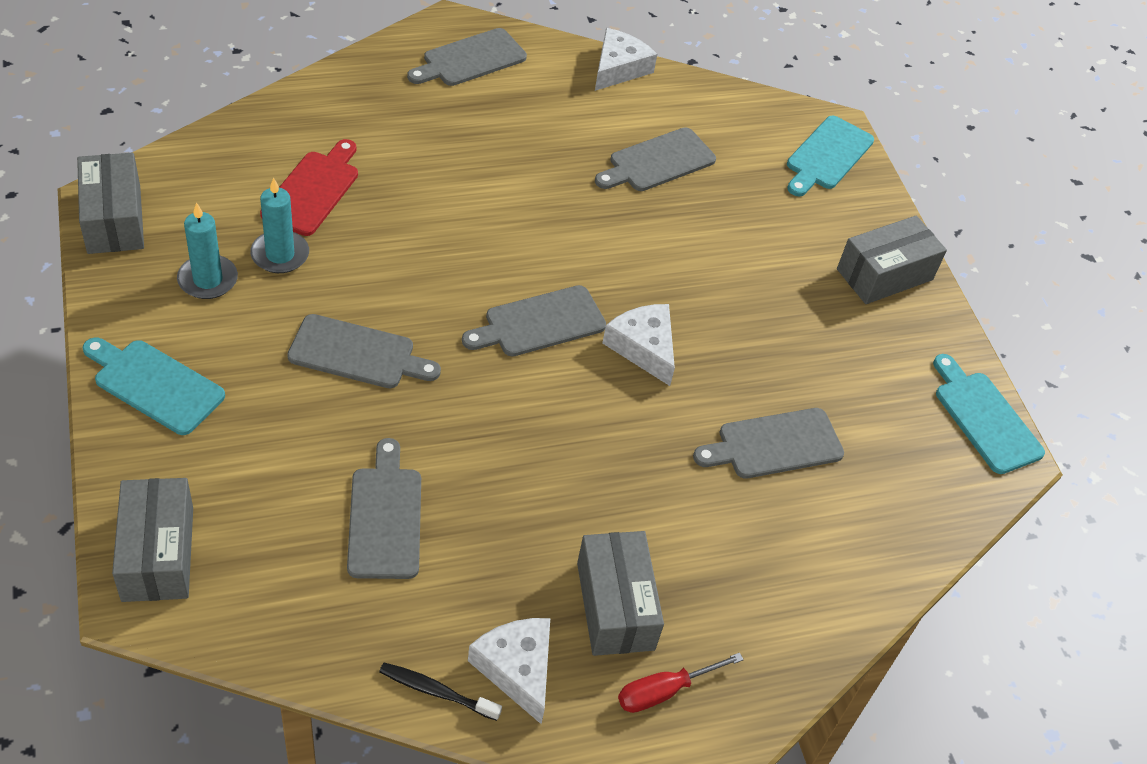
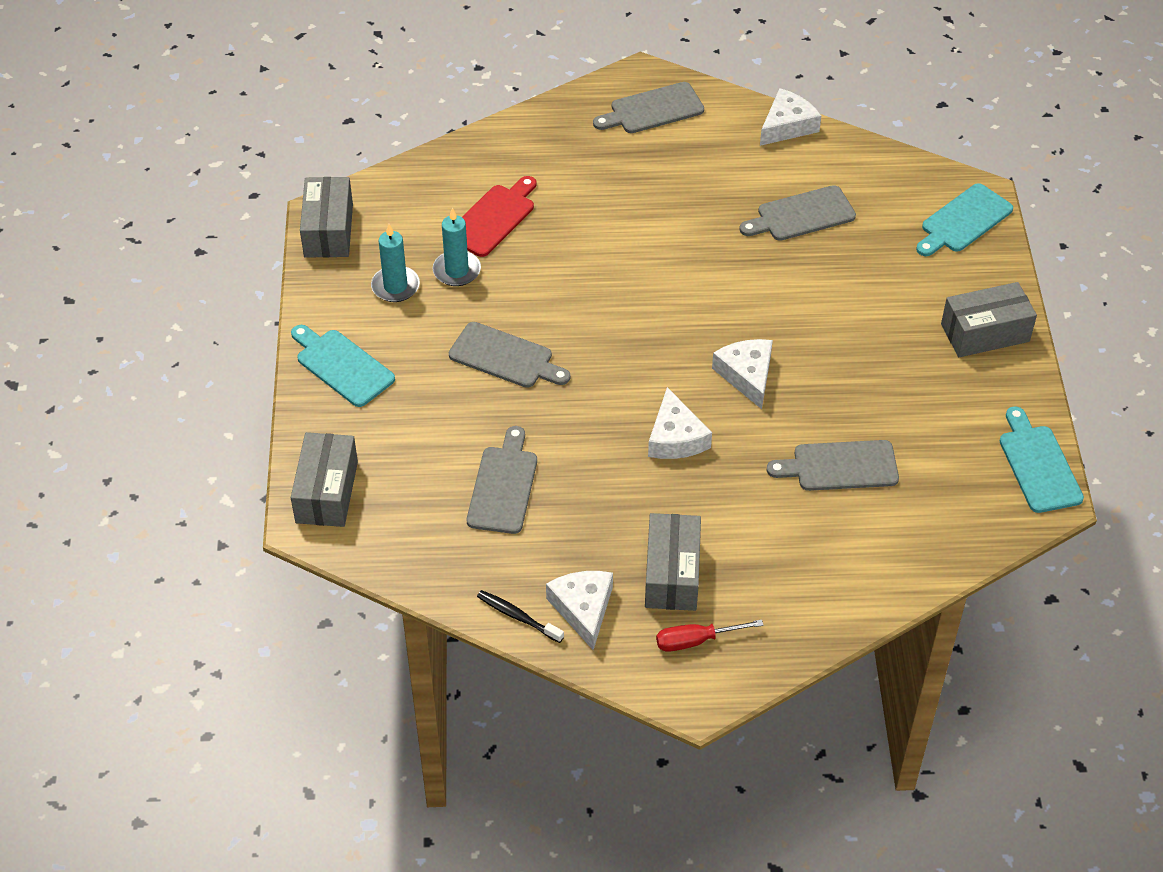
camera: 20 degrees right, 0 degrees up
grey cutting board [462,285,606,356] -> none
none -> white cheese [648,387,712,459]

